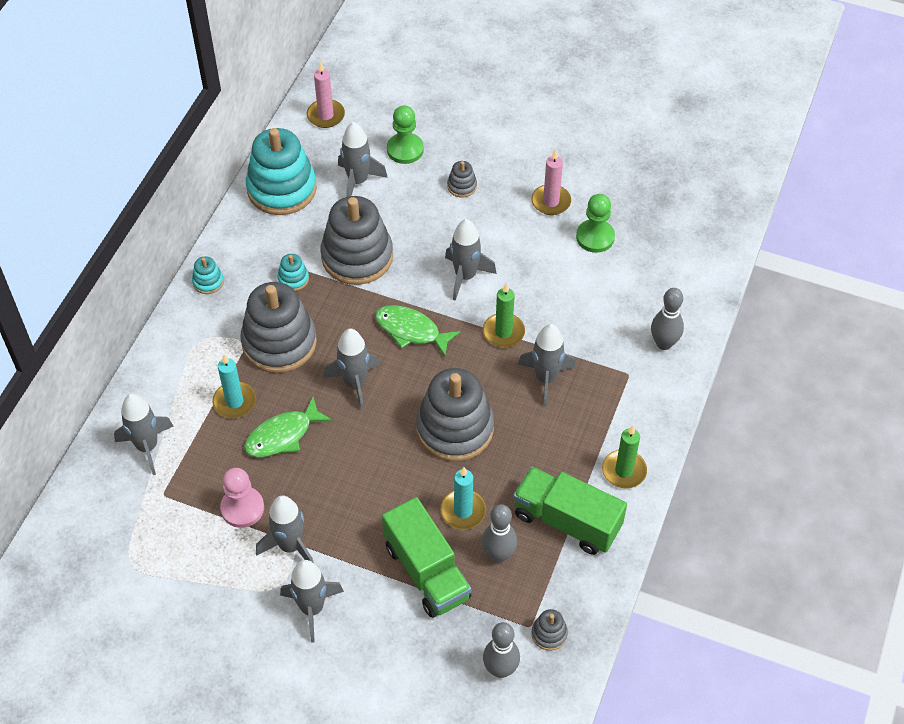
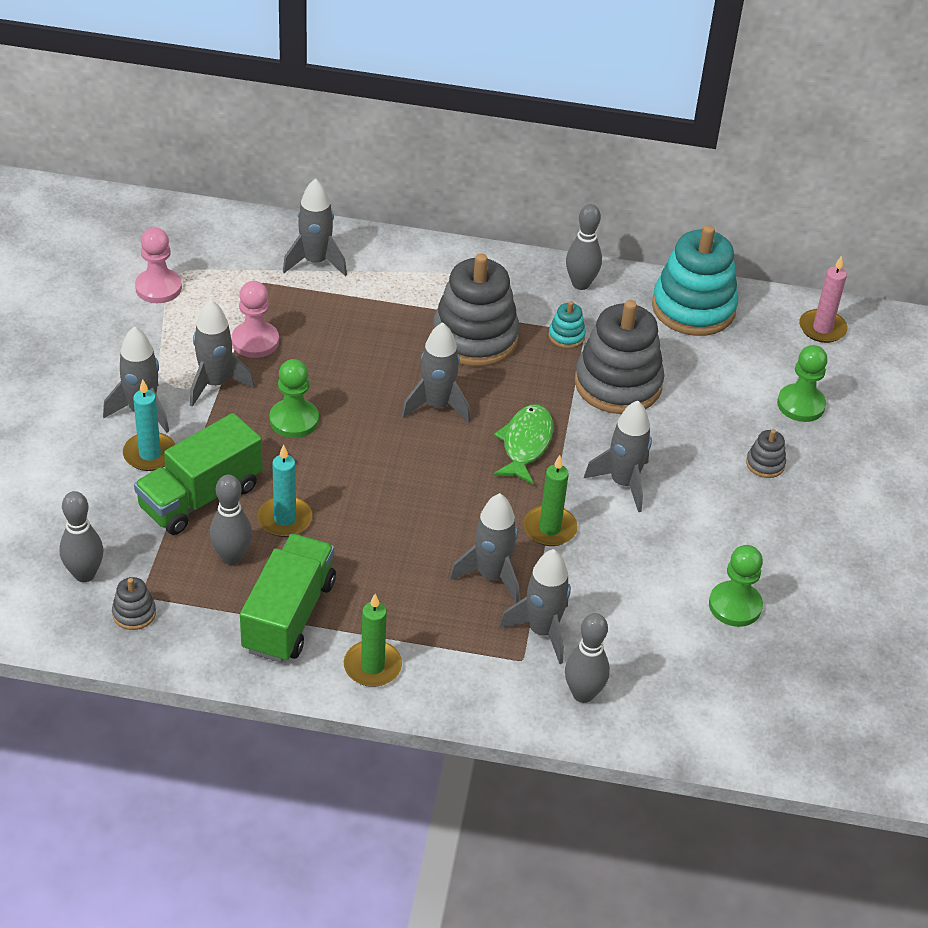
camera: 75 degrees right, 10 degrees down
turquoise stacking toy [192,256,224,294] -> none
turquoise candle [212,354,256,418] -> turquoise candle moved to [123,379,175,471]
green fish [244,397,332,457] -> none
grey rocket [338,122,388,197] -> grey rocket moved to [499,549,571,664]
grey stacking toy [416,368,494,461] -> none
pink candle [531,149,571,215] -> none
none -> pink pawn [135,227,182,303]
none -> green pawn [269,359,319,438]
none -> grey bowling pin [566,204,602,290]

